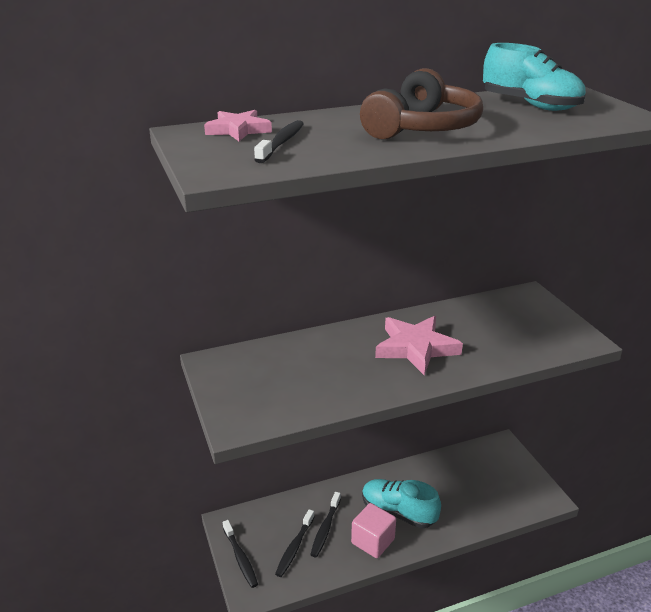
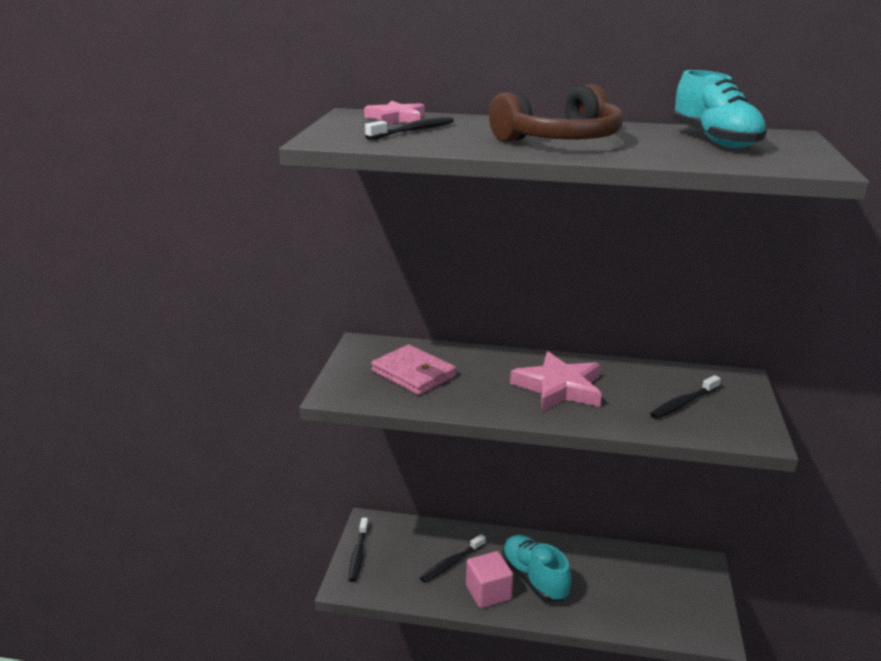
camera: 30 degrees right, 5 degrees down
black toothbrush [275,509,314,577] -> black toothbrush moved to [650,375,721,419]
none -> pink wallet [371,344,456,395]

